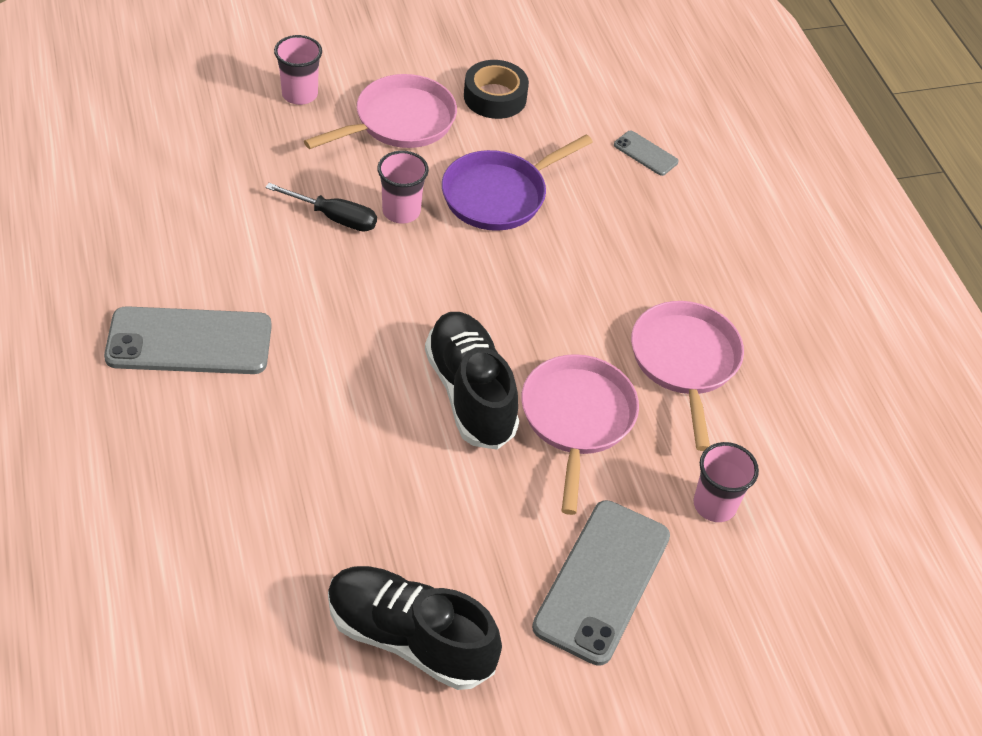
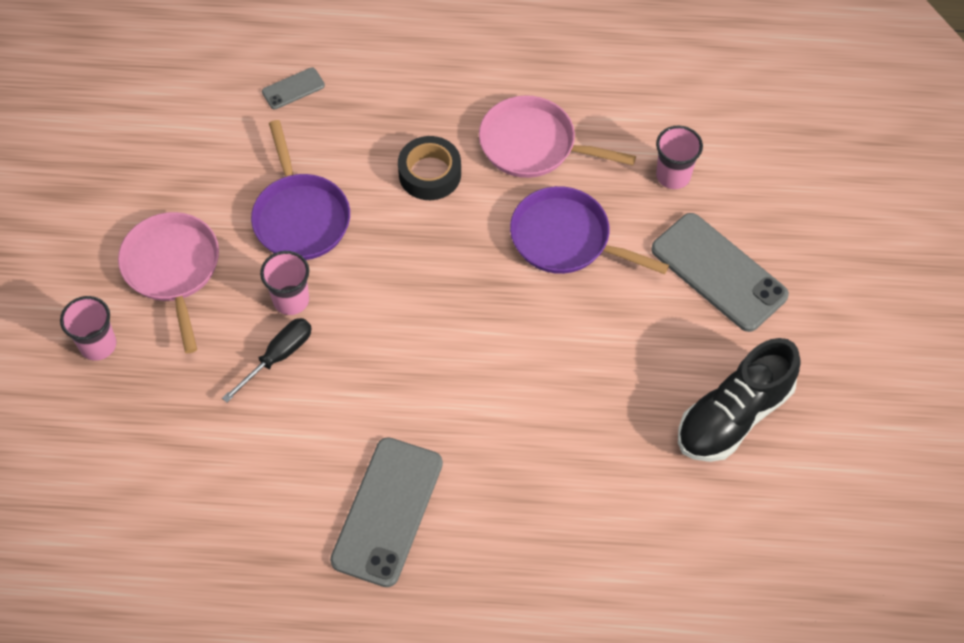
camera: 65 degrees left, 10 degrees up
black shoe [425,312,519,450] -> none
black tape [464,60,529,119] -> black tape moved to [398,136,461,200]
pink pan [521,354,639,515] -> purple pan [510,186,669,274]

